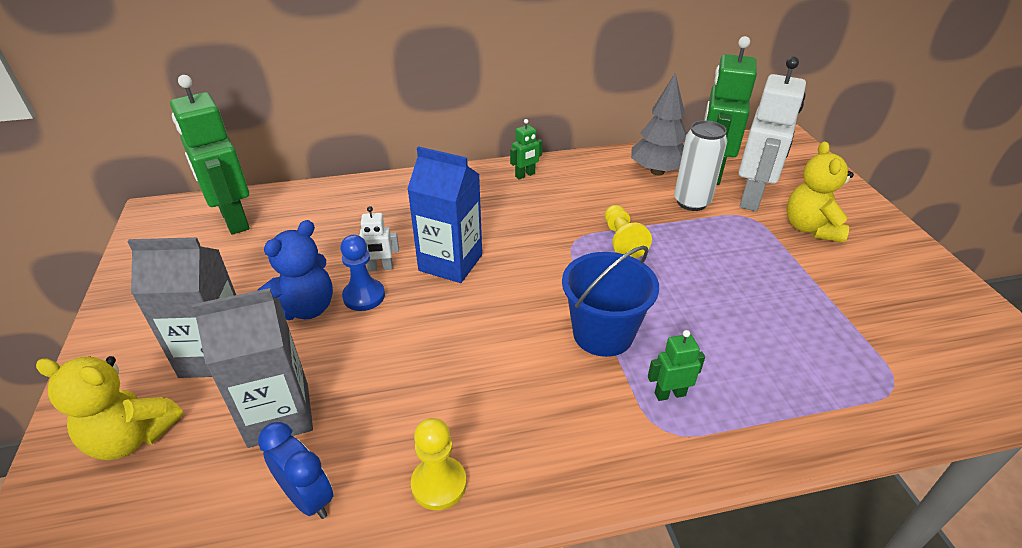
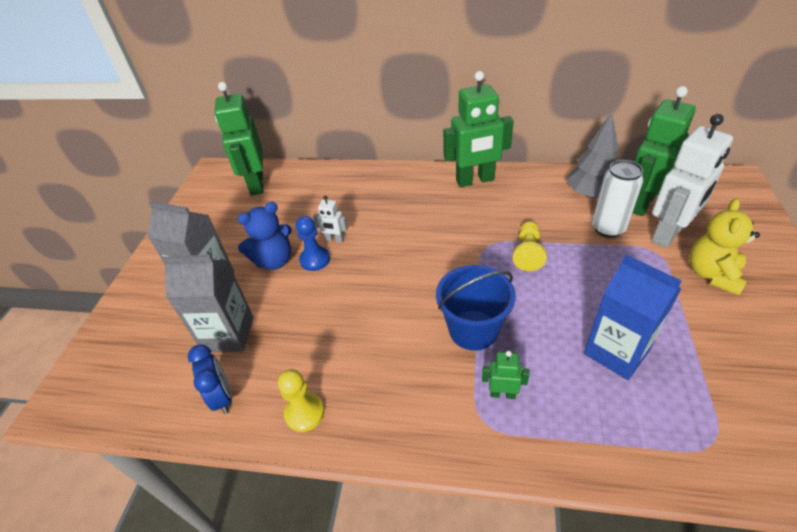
camera: 25 degrees right, 5 degrees up
yellow teddy bear [36,356,184,460] -> none
blue carton [407,146,482,283] -> blue carton moved to [584,254,682,380]
green robot [510,119,543,180] -> green robot [443,71,514,187], size x2.23

